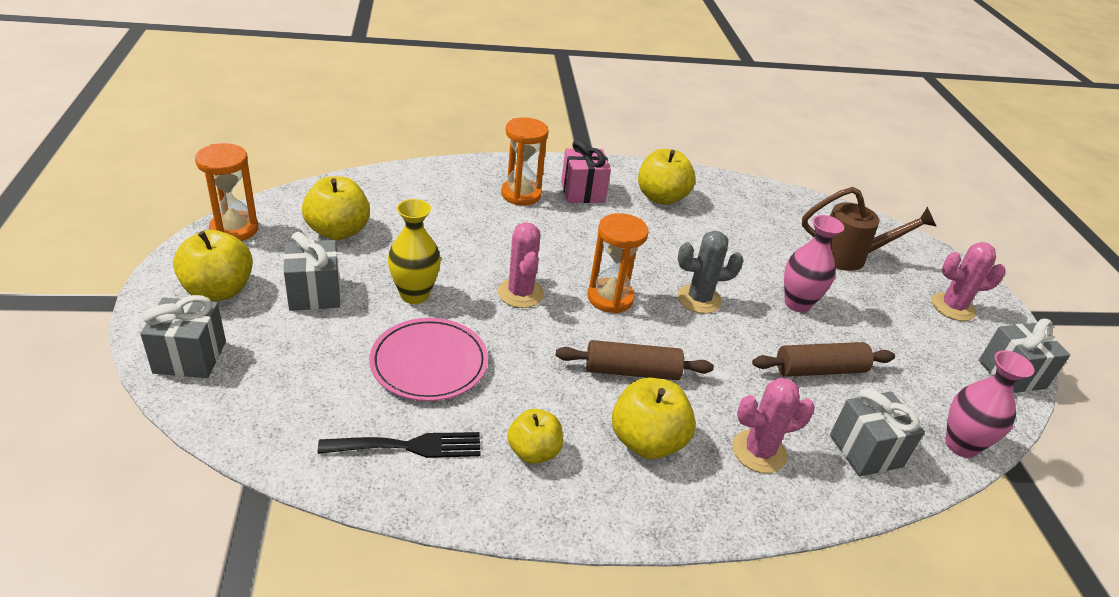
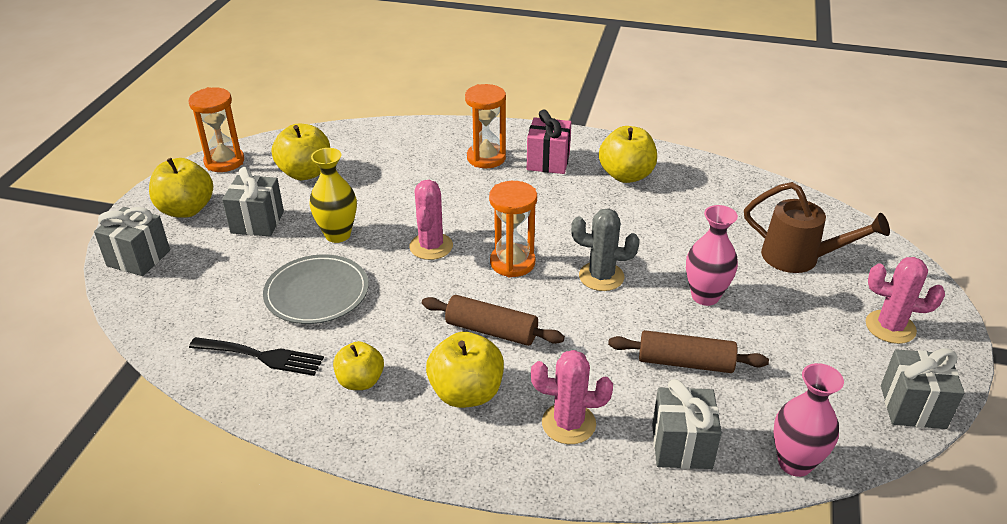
camera: 25 degrees right, 0 degrees up
pink plate [369,318,488,401] -> grey plate [263,254,369,324]

